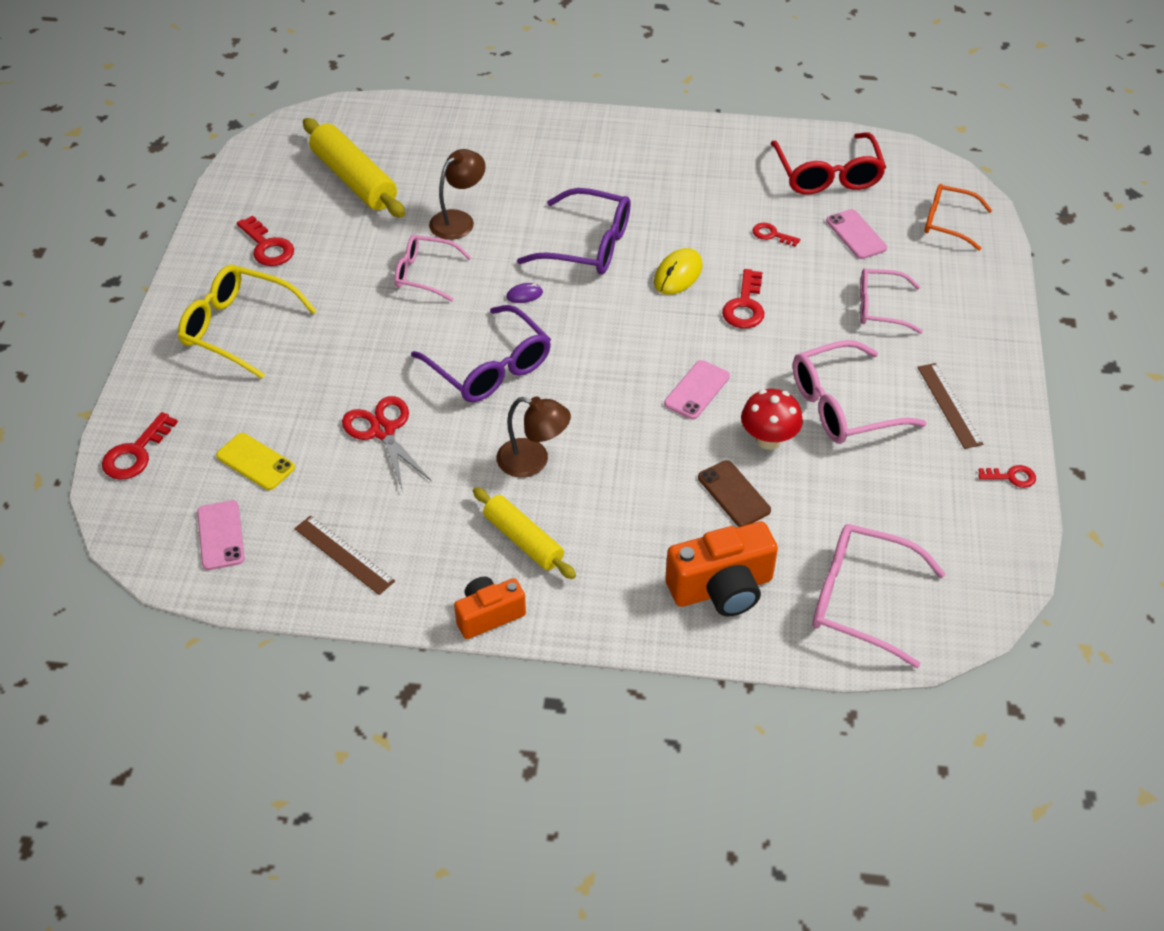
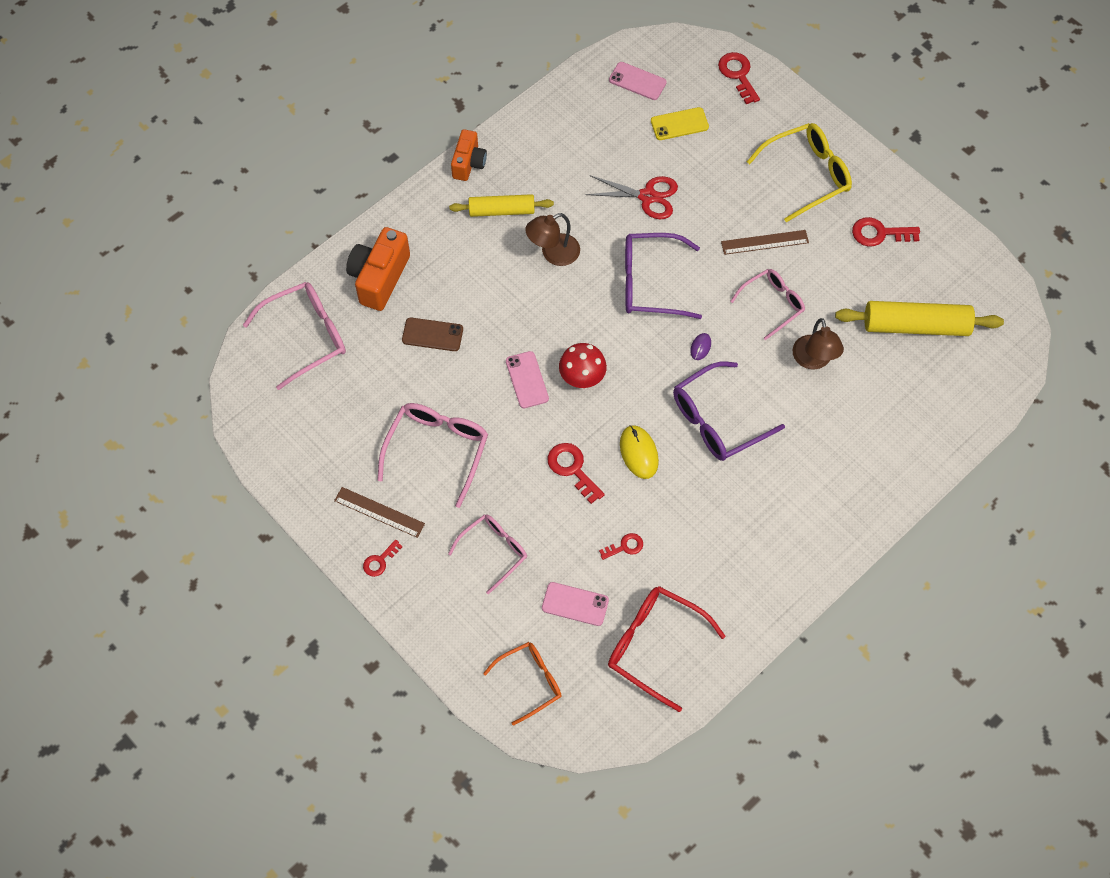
camera: 130 degrees right, 15 degrees up
brown ruler [294,516,395,595] -> brown ruler moved to [721,230,809,255]
red mushroom [741,389,803,450] -> red mushroom moved to [559,343,607,388]
red key [978,465,1036,488] -> red key moved to [363,540,402,577]

